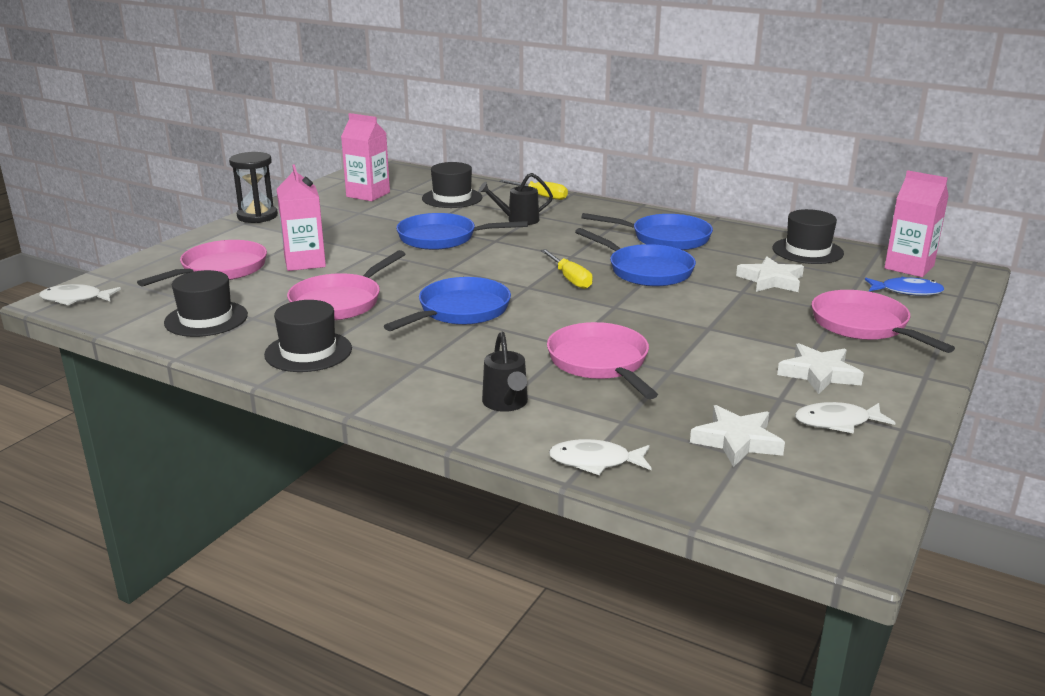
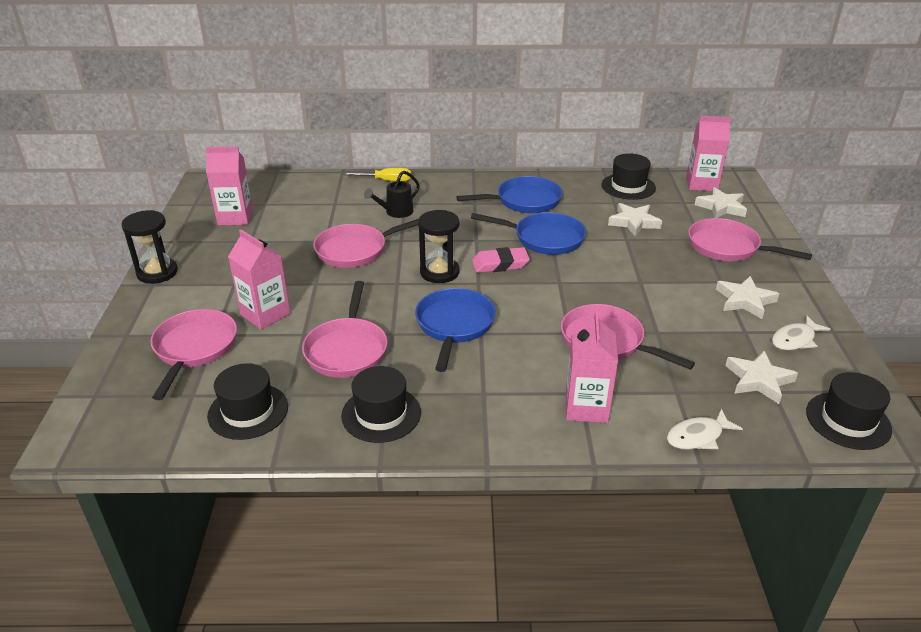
camera: 30 degrees left, 10 degrees up
white fish [39,284,121,305] -> none
blue pan [396,213,528,250] -> pink pan [313,219,418,268]
black hat [422,162,483,208] -> black hat moved to [806,372,892,450]
black watering can [482,332,528,412] -> pink carton [566,311,618,423]
yellow screwdriver [541,249,593,289] -> pink eraser [472,247,530,273]
blue fish [865,277,944,296] -> white star [695,187,747,218]
none -> black hourglass [418,210,459,283]

